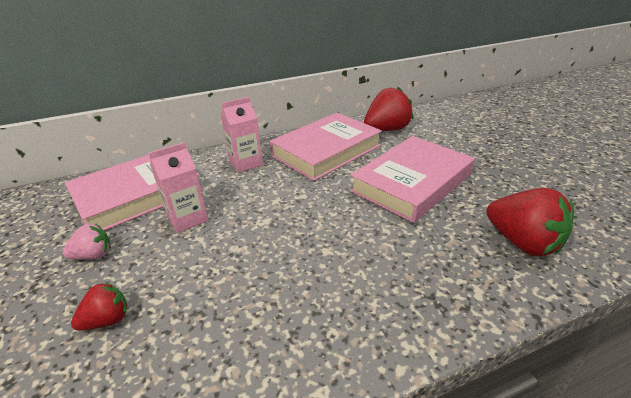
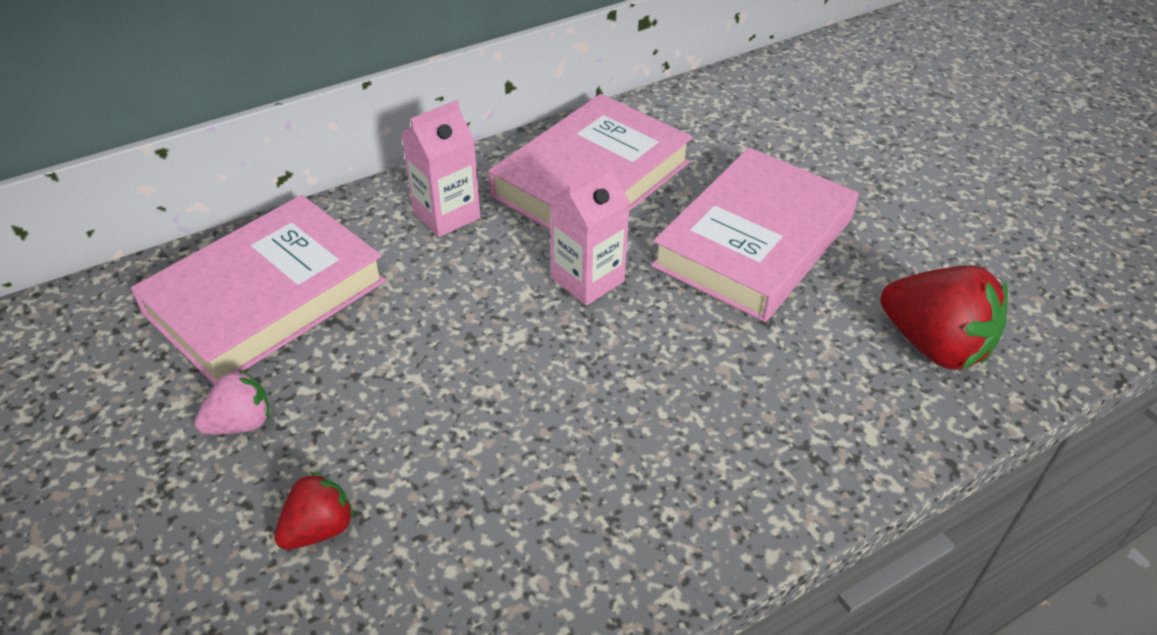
camera: 10 degrees left, 10 degrees up
pink carton [149,142,209,233] -> pink carton moved to [550,161,630,306]
red strawberry [364,87,413,131] -> none

